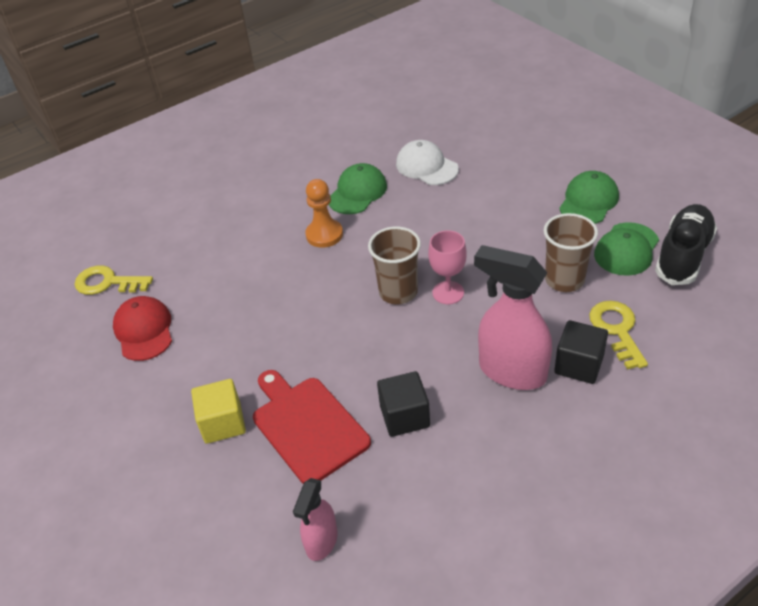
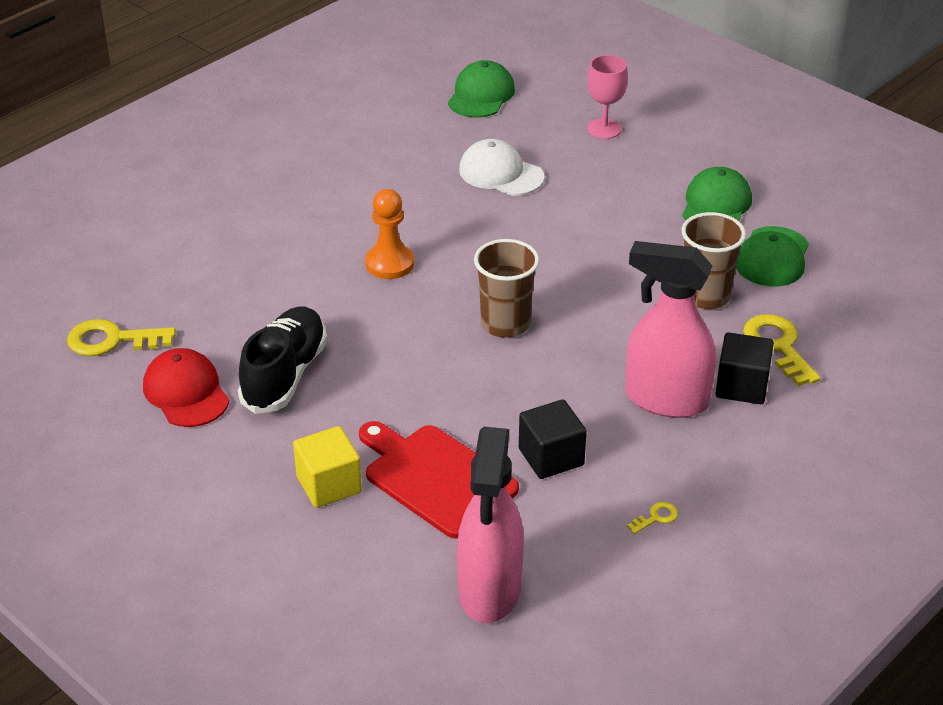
camera: 15 degrees left, 5 degrees down
pink spray bottle [293,478,338,561] -> pink spray bottle [457,427,524,623], size x1.78
green cap [329,163,387,214] -> green cap moved to [448,60,515,118]
pink goblet [428,230,467,304] -> pink goblet moved to [587,55,628,139]
black shoe [655,204,717,285] -> black shoe moved to [238,307,327,414]
none -> yellow key [627,502,678,534]

